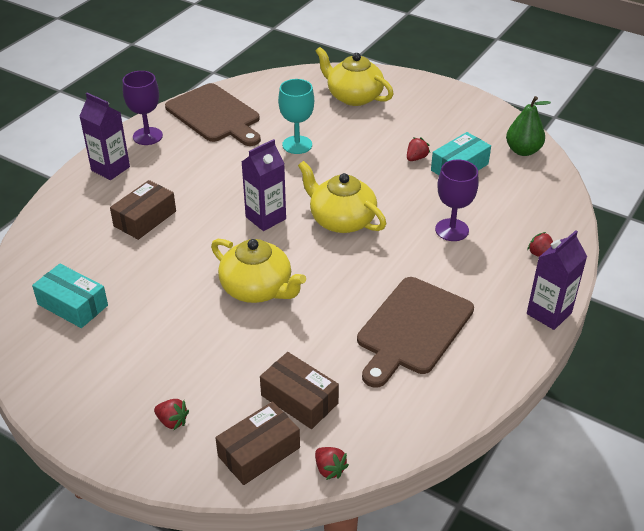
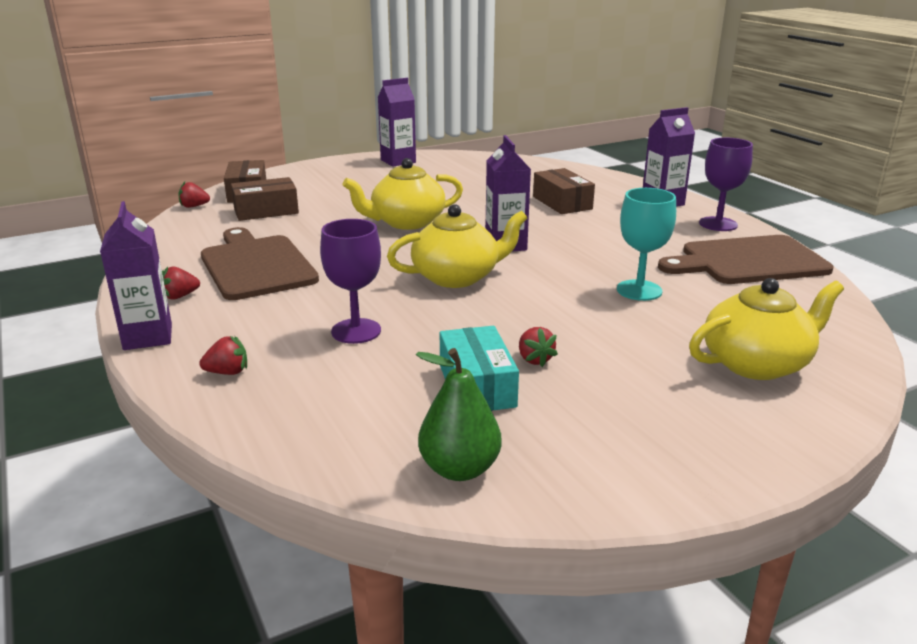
camera: 120 degrees right, 15 degrees down
turquoise box [32,264,108,328] -> none
red strawberry [154,399,189,430] -> red strawberry moved to [162,267,200,300]
none -> purple carton [378,78,416,167]

